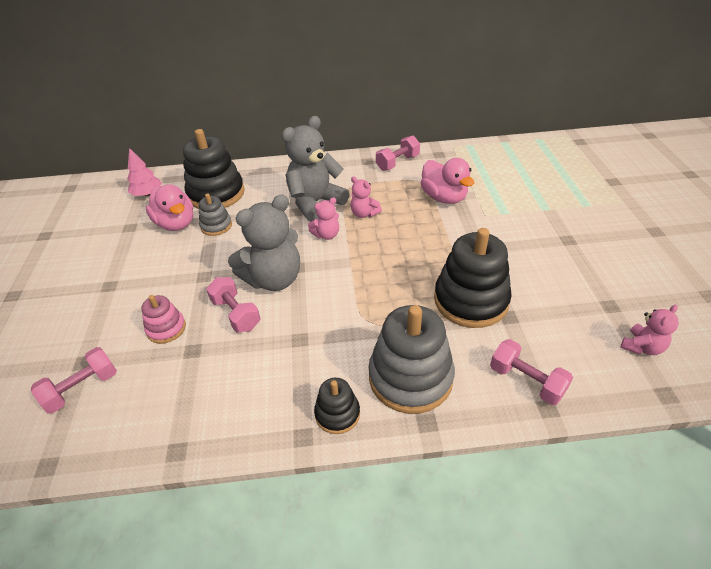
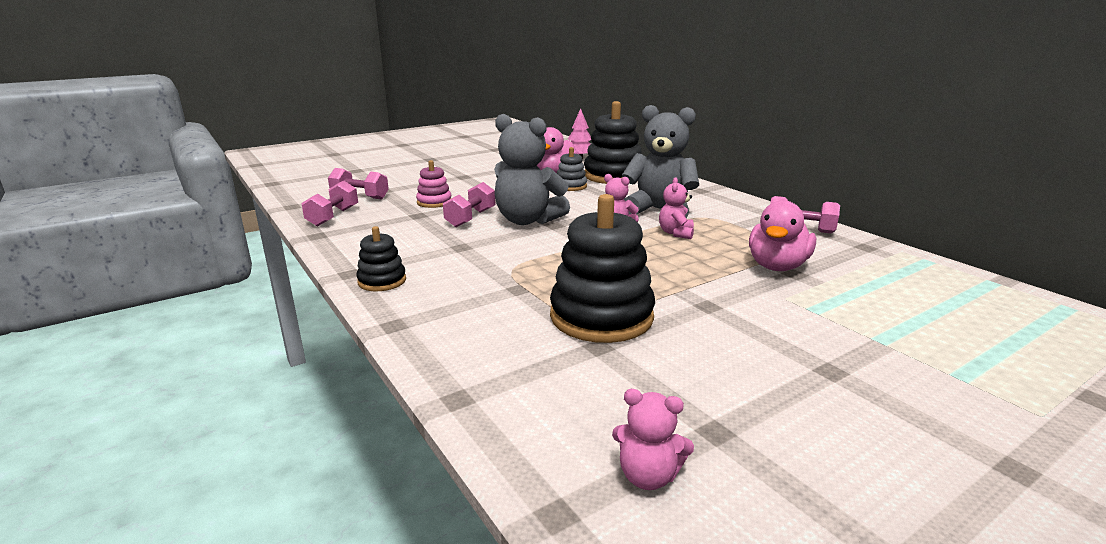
camera: 60 degrees right, 20 degrees down
grey stacking toy [368,305,455,414] -> none
pink dumbbell [490,339,573,405] -> pink dumbbell moved to [302,180,358,227]

